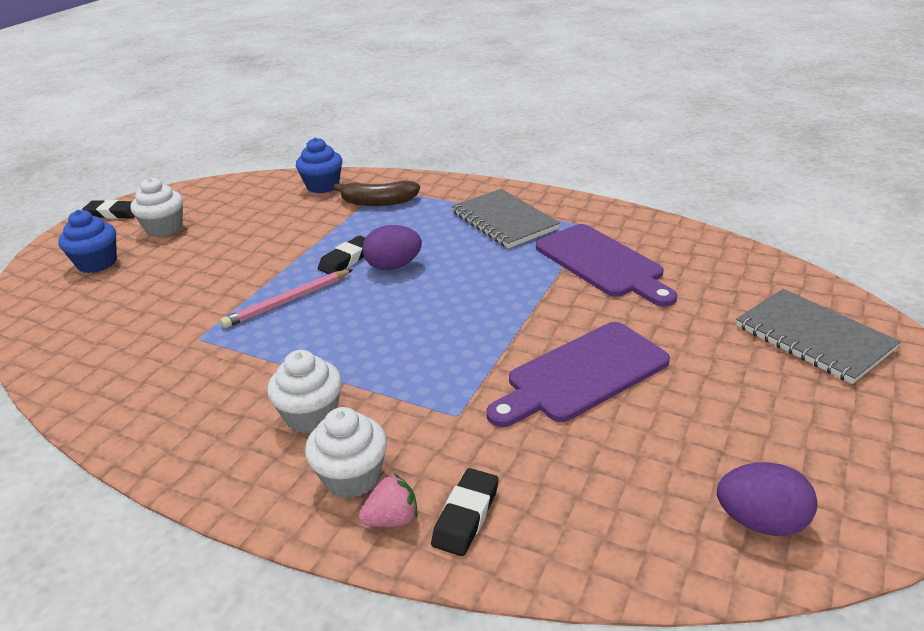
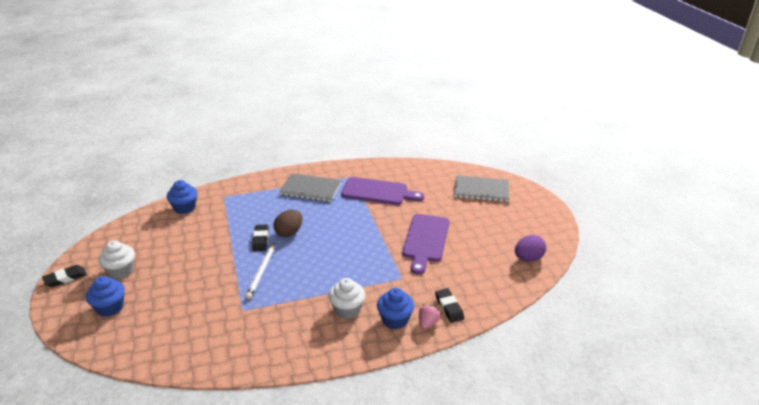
camera: 45 degrees left, 0 degrees up
pink pencil [220,269,353,328] -> white pencil [245,243,275,299]
white cupcake [305,407,387,499] -> blue cupcake [377,288,414,329]
brown banana [333,180,420,206] -> none
purple egg [363,225,422,270] -> brown egg [274,210,302,237]

